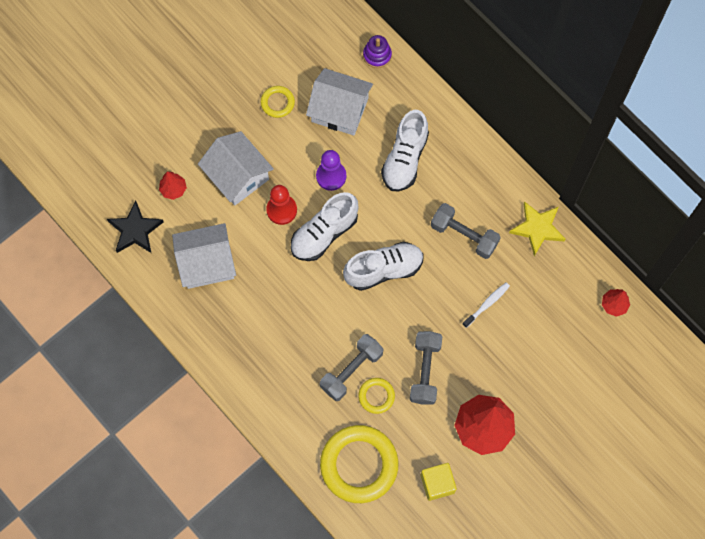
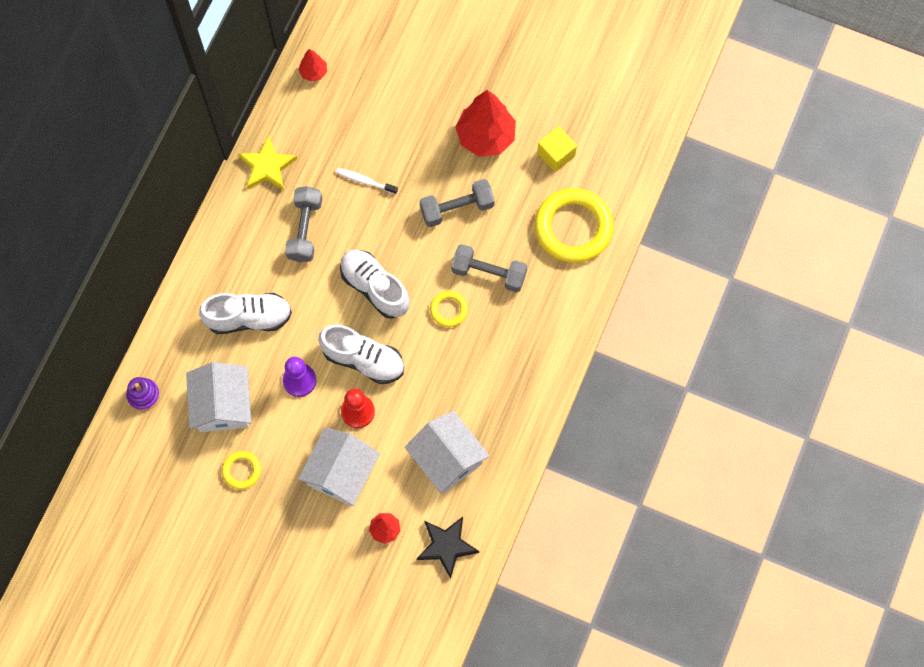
camera: 115 degrees left, 0 degrees up
yellow ring [358,378,395,414] -> yellow ring moved to [430,291,468,327]

